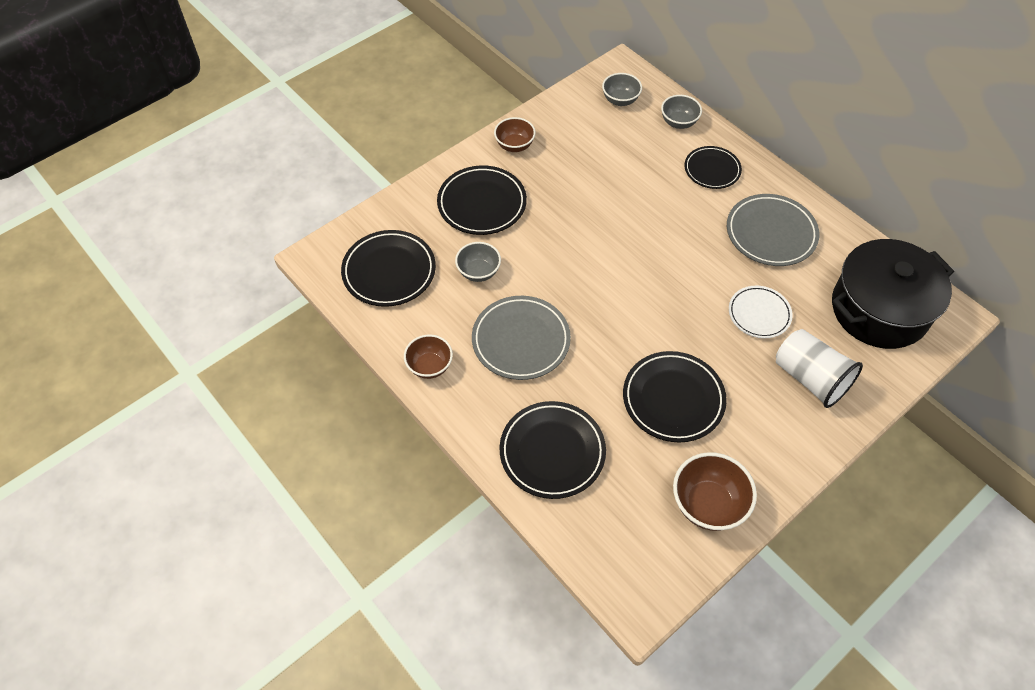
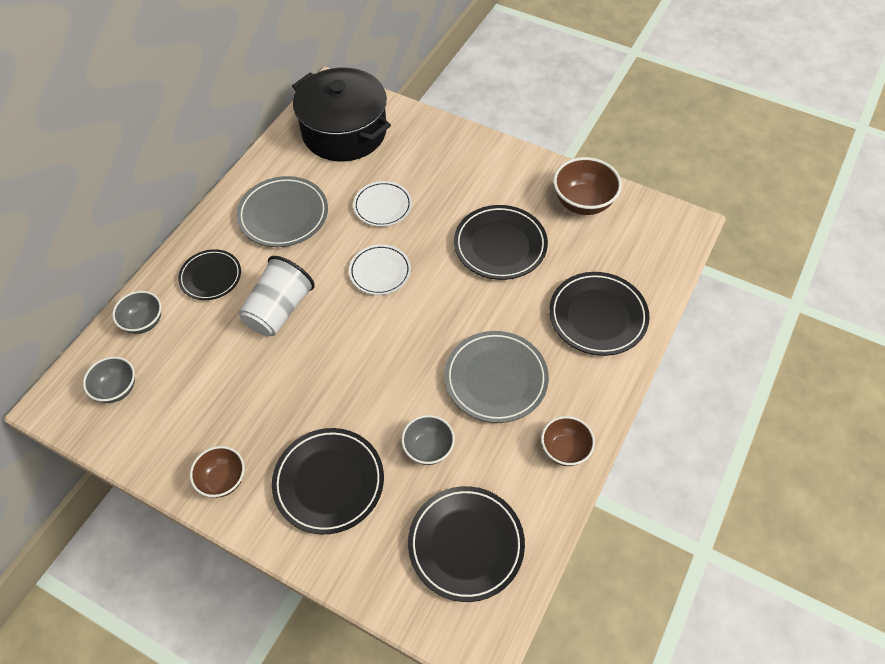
camera: 110 degrees left, 0 degrees up
white cup [776,329,863,408] -> white cup moved to [238,256,315,336]
none -> white plate [349,244,411,295]

